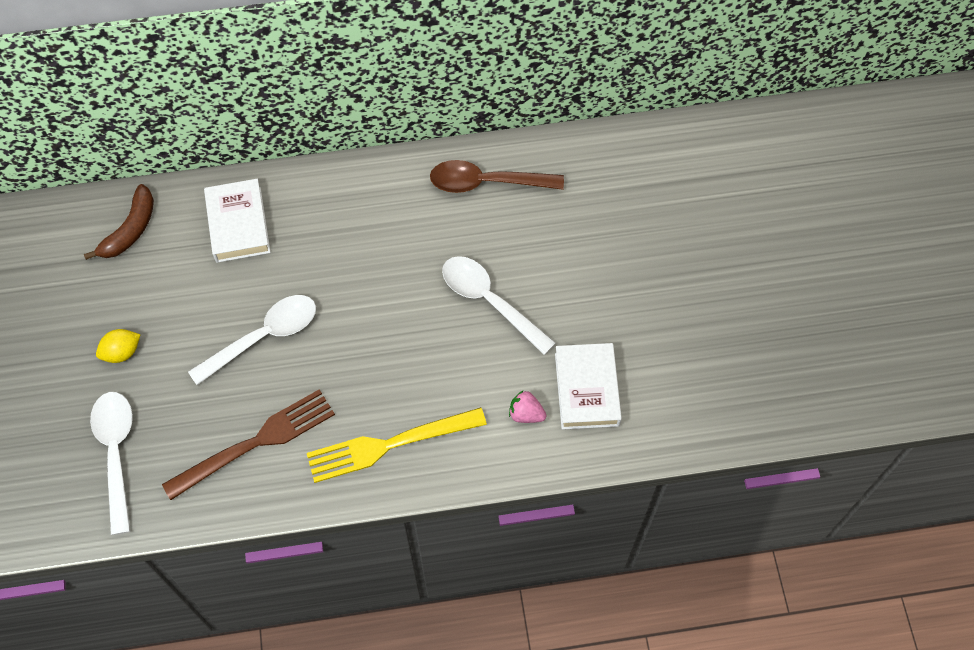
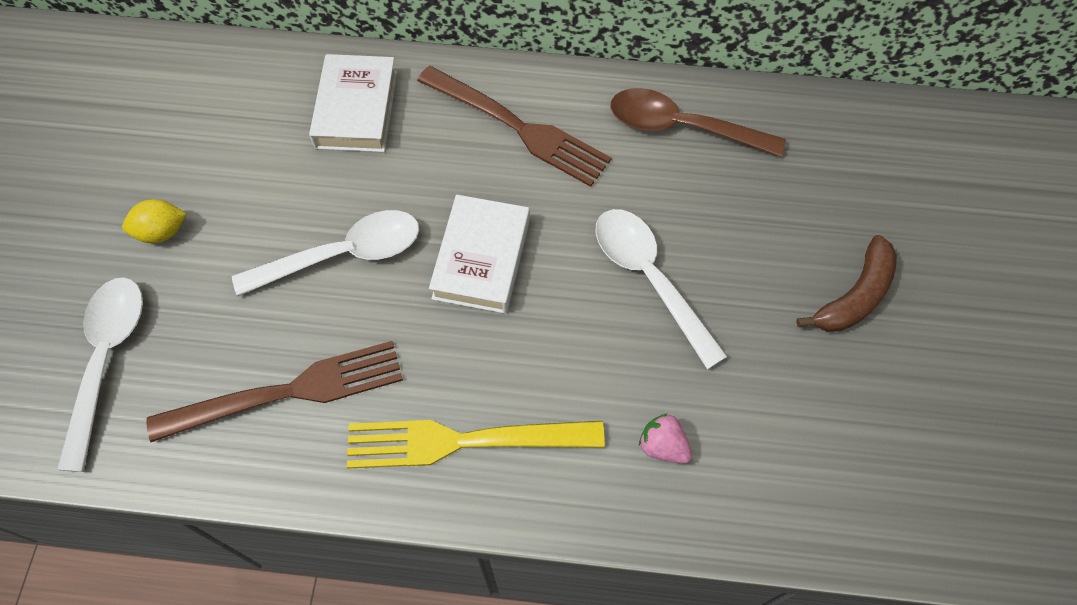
camera: 15 degrees right, 0 degrees up
brown banana [84,184,154,260] -> brown banana moved to [796,235,897,332]
white book [555,343,622,430] -> white book moved to [429,195,530,314]
none -> brown fork [417,66,612,187]

